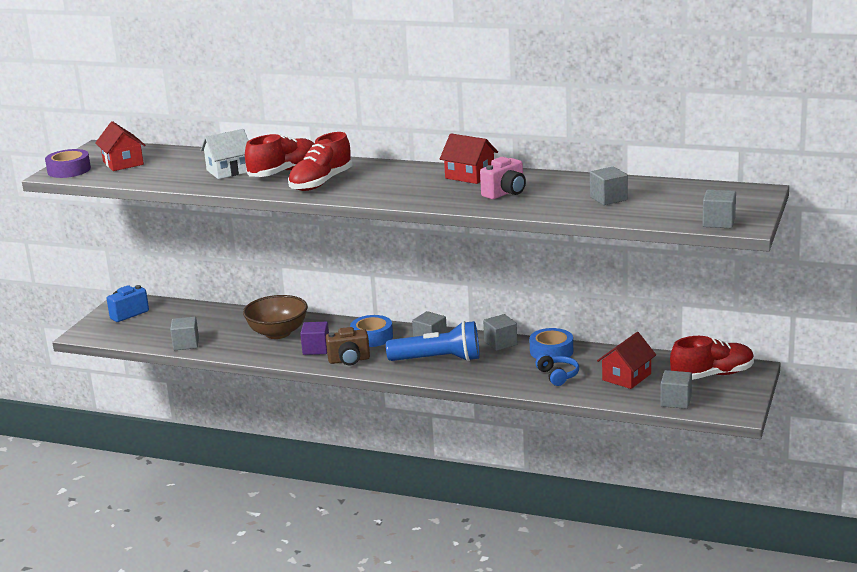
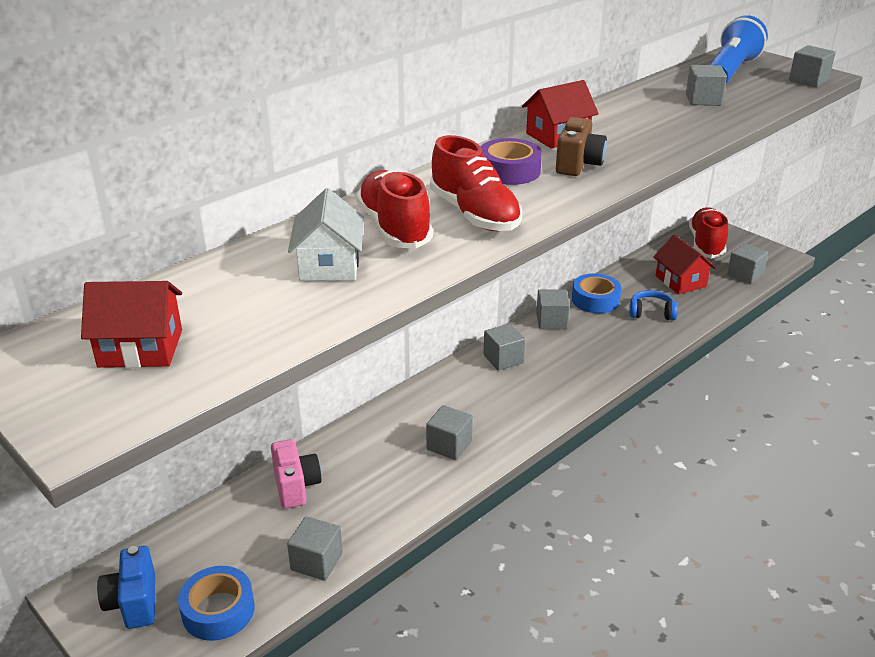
camera: 65 degrees left, 10 degrees up
purple tape [45,149,91,178] -> purple tape moved to [481,138,542,185]
brown bowl [243,295,308,339] -> none
purple cube [300,322,329,355] -> grey cube [426,405,473,460]
brown camera [326,327,370,365] -> brown camera moved to [556,117,607,176]
blue tape [350,315,393,347] -> blue tape moved to [178,566,255,641]
blue flashlight [386,321,480,362] -> blue flashlight moved to [709,15,768,83]
pink camera [480,157,526,199] -> pink camera moved to [271,439,322,509]

